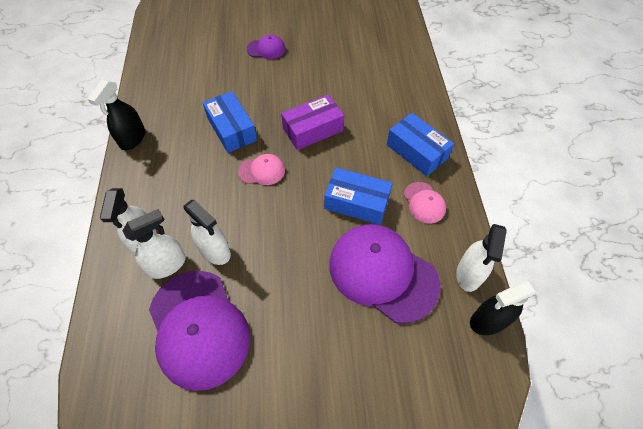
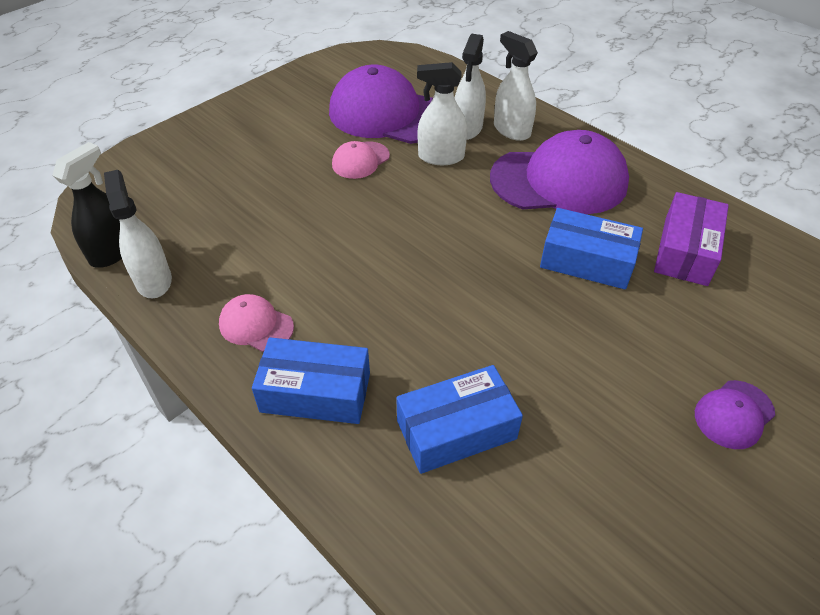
camera: 140 degrees right, 10 degrees down
black spray bottle [87,80,145,150] -> none
pink cap [238,154,285,185] -> pink cap moved to [332,141,390,179]
purple box [281,95,344,150] -> purple box moved to [654,192,729,286]
blue box [324,167,393,225] -> blue box moved to [396,365,523,474]
purple cap [329,224,441,323] -> purple cap moved to [490,130,629,214]

